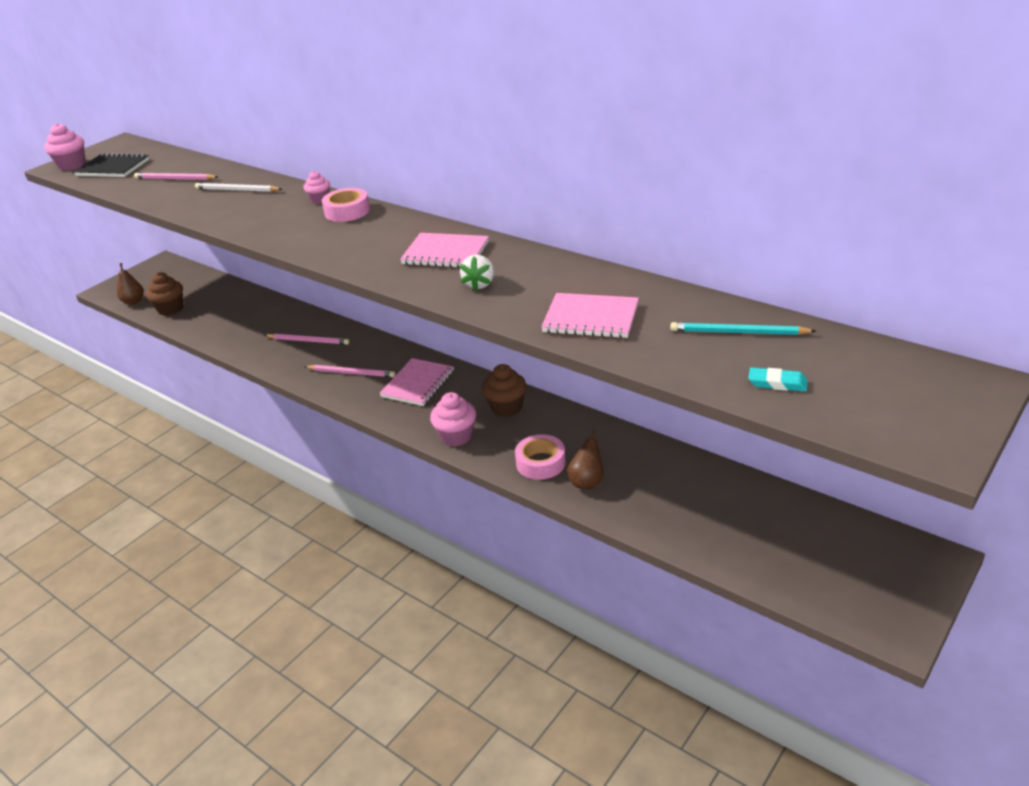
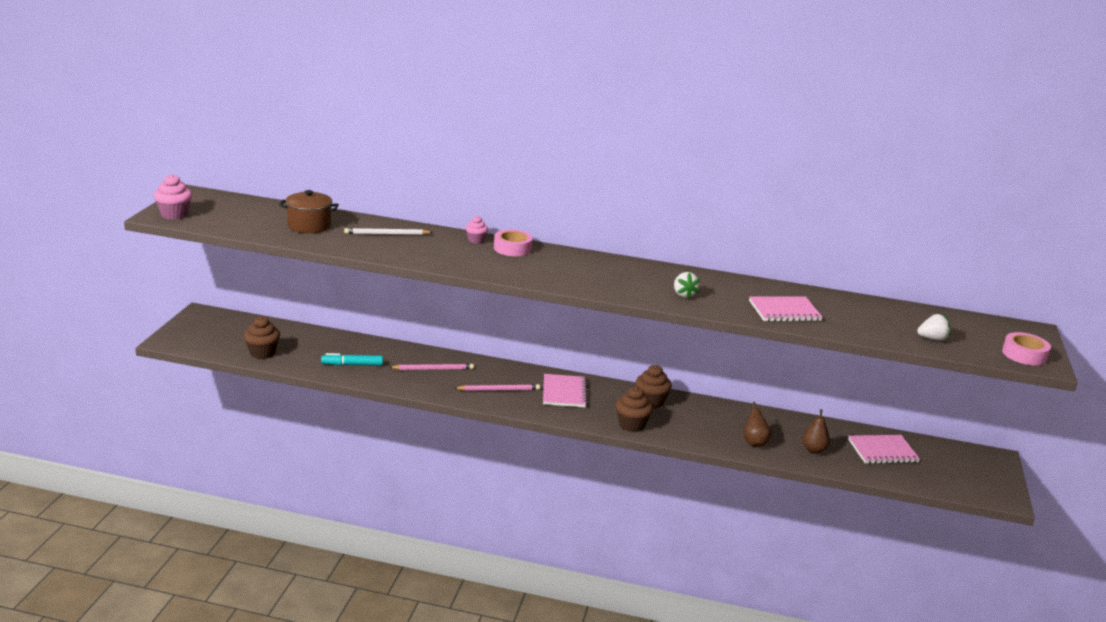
camera: 30 degrees left, 10 degrees down
black notebook [74,153,149,177] -> none
brown pear [117,263,144,305] -> brown pear moved to [802,409,830,454]
pink pencil [134,173,218,180] -> brown pot [279,190,339,233]
pink notebook [400,233,489,268] -> pink notebook moved to [848,435,920,464]
pink cupcake [430,392,476,447] -> brown cupcake [616,387,653,432]
pink tape [515,434,566,480] -> pink tape moved to [1002,332,1051,365]
turquoise pencil [670,322,816,335] -> none
turquoise eraser [749,367,808,392] -> white strawberry [917,314,950,341]
none -> turquoise marker [321,353,383,366]

